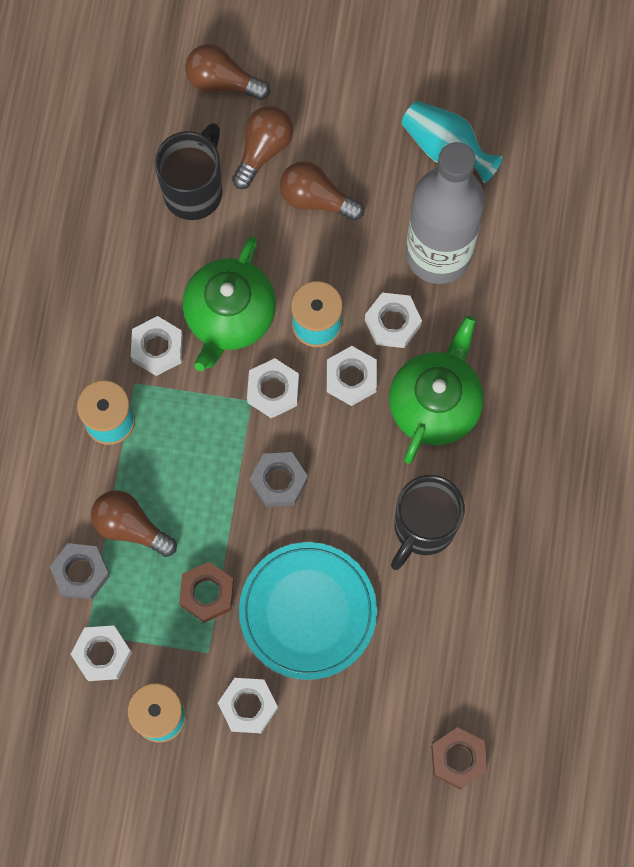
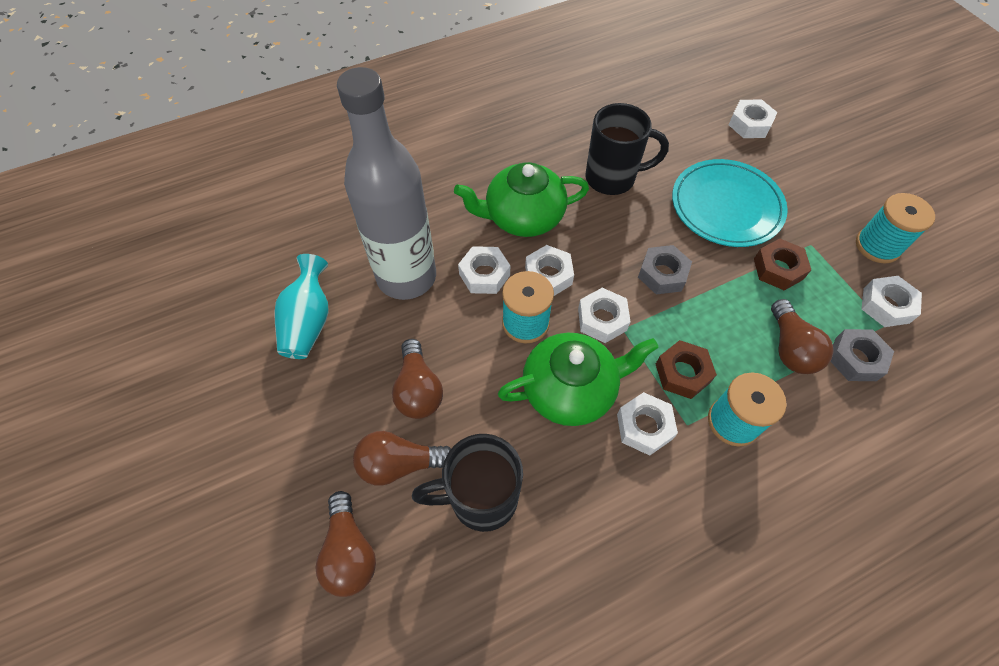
camera: 125 degrees left, 15 degrees down
white nut [218,678,278,733] -> white nut moved to [729,99,778,138]
brown nut [431,727,487,789] -> brown nut moved to [656,340,717,399]

